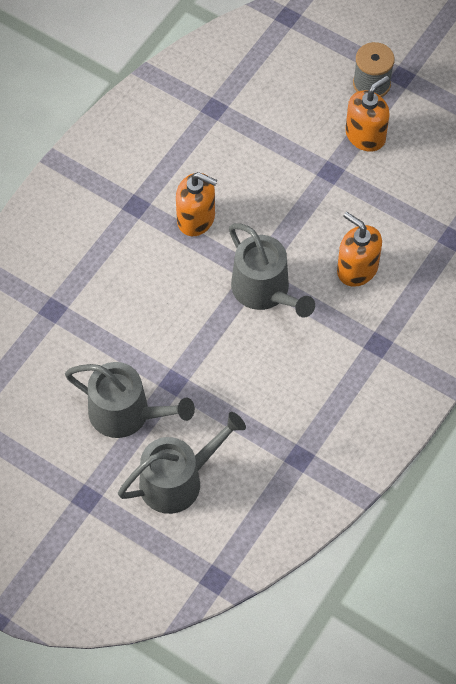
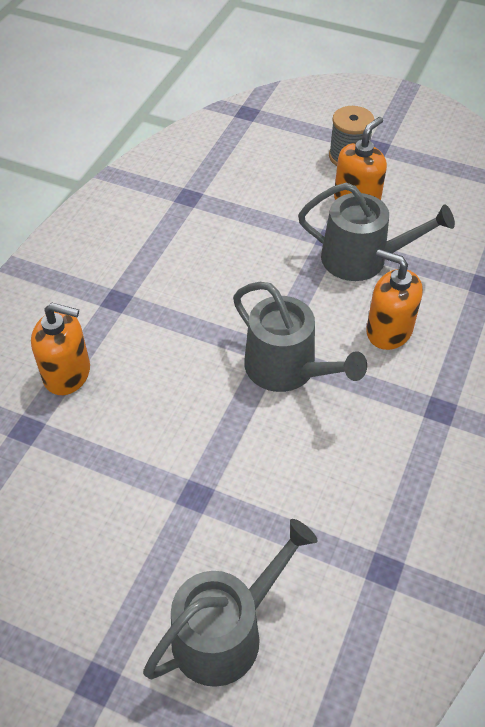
camera: 10 degrees left, 10 degrees down
grey watering can [65,362,195,438] -> grey watering can moved to [298,183,455,281]
orange soap dispenser [176,172,217,236] -> orange soap dispenser moved to [31,303,90,395]

